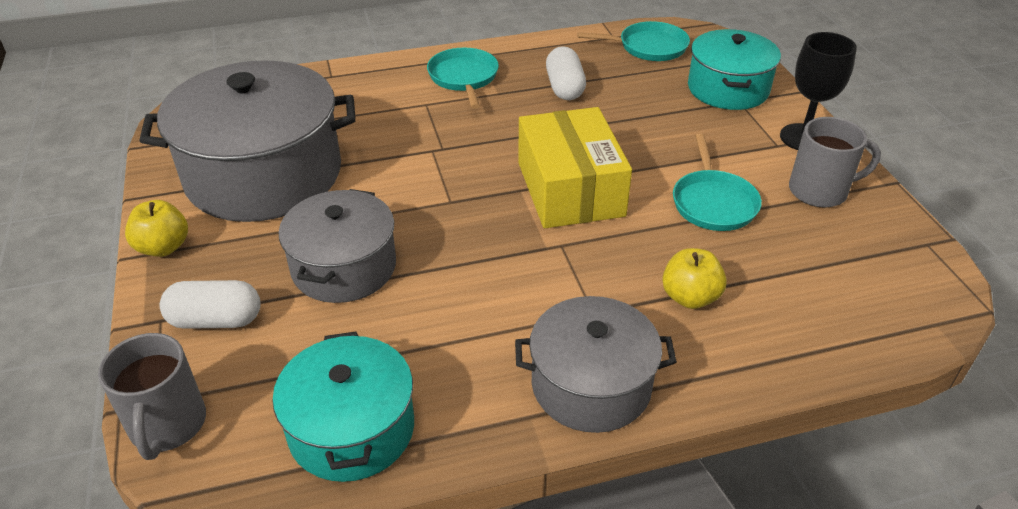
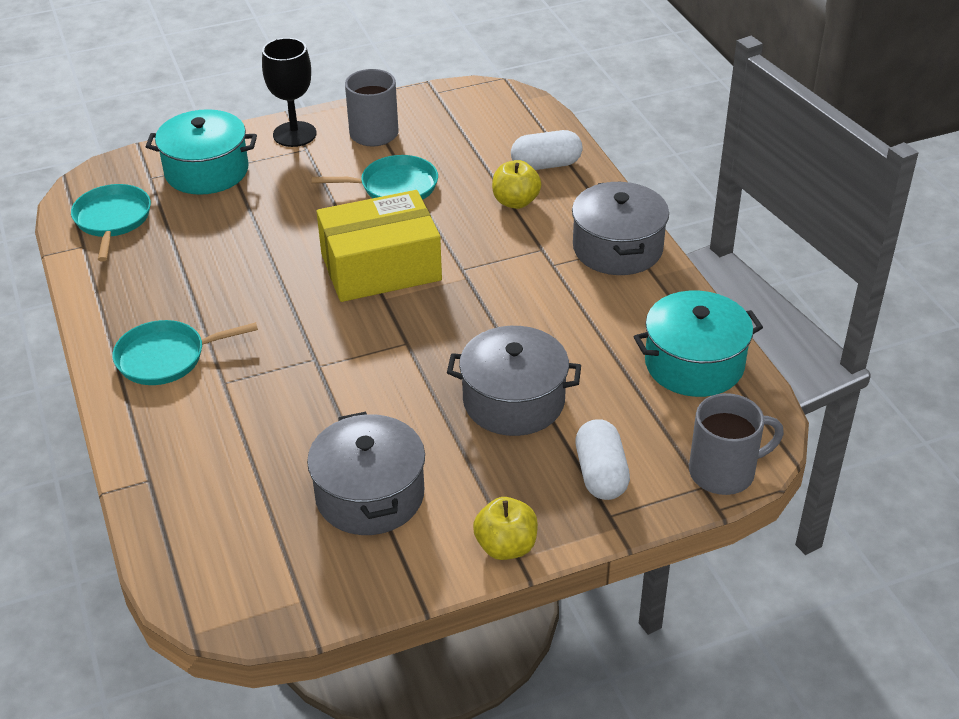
camera: 95 degrees left, 0 degrees up
grey pot [139,60,356,222] -> grey pot [307,412,425,535], size x0.60
white capsule [546,46,586,100] -> white capsule moved to [511,130,583,170]

